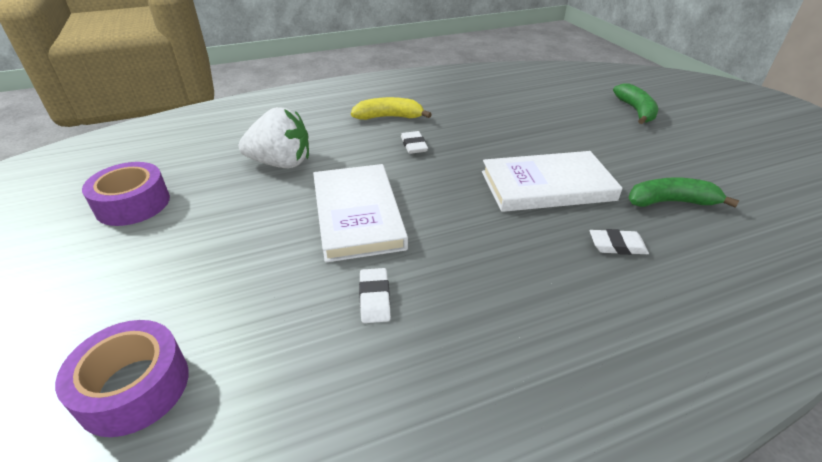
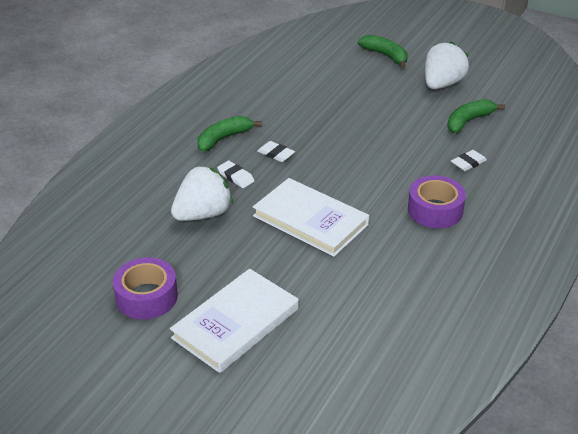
camera: 40 degrees left, 0 degrees up
purple tape [55,320,189,437] -> purple tape moved to [408,175,466,228]
yellow banana [351,97,432,120] -> green banana [197,116,262,152]
white eraser [359,268,391,323] -> white eraser moved to [217,161,254,188]
white book [482,151,623,212] -> white book moved to [170,269,299,373]
none -> white strawberry [425,41,469,89]

